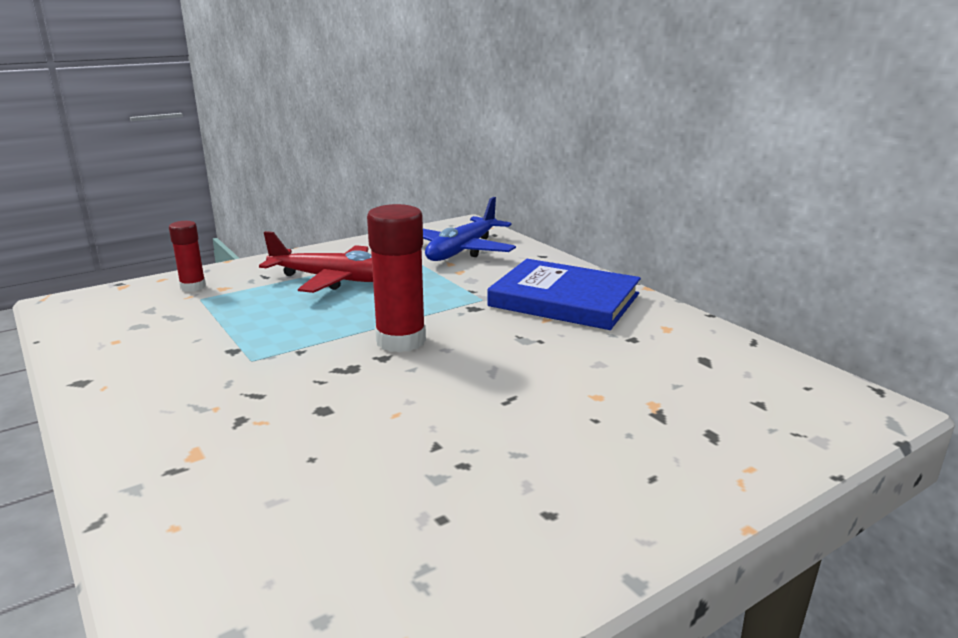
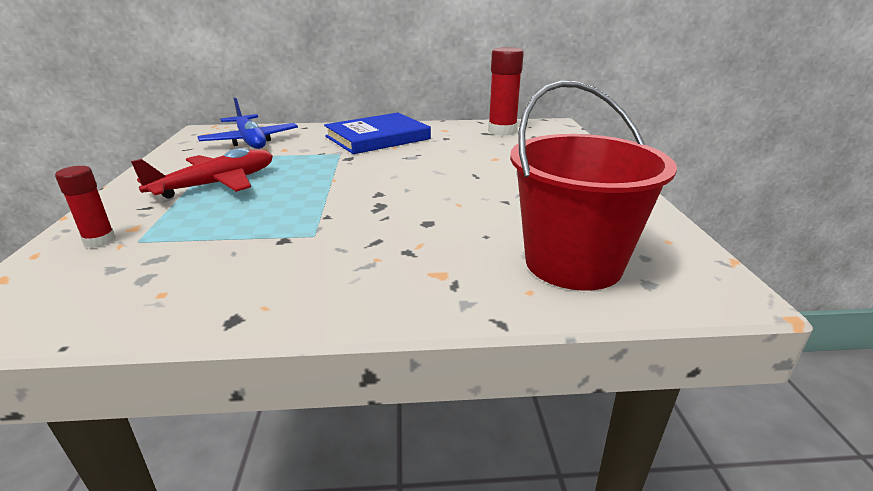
camera: 60 degrees left, 5 degrees up
red glue stick [367,204,426,352] -> red glue stick moved to [488,47,524,136]
none -> red bucket [510,81,677,291]

